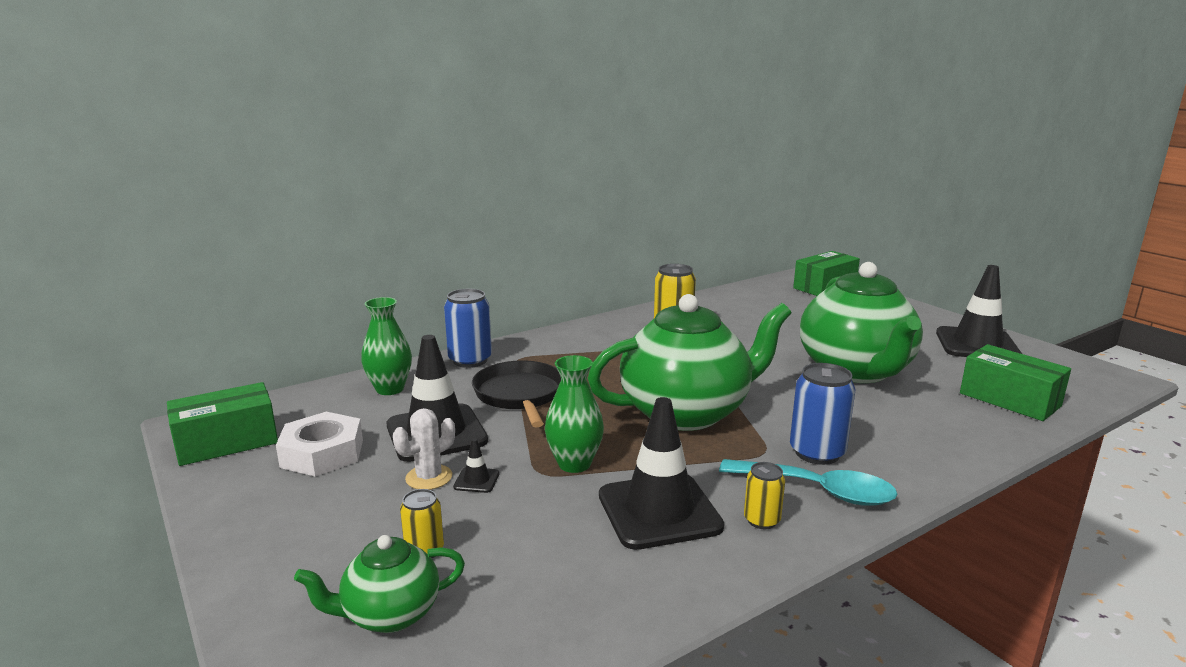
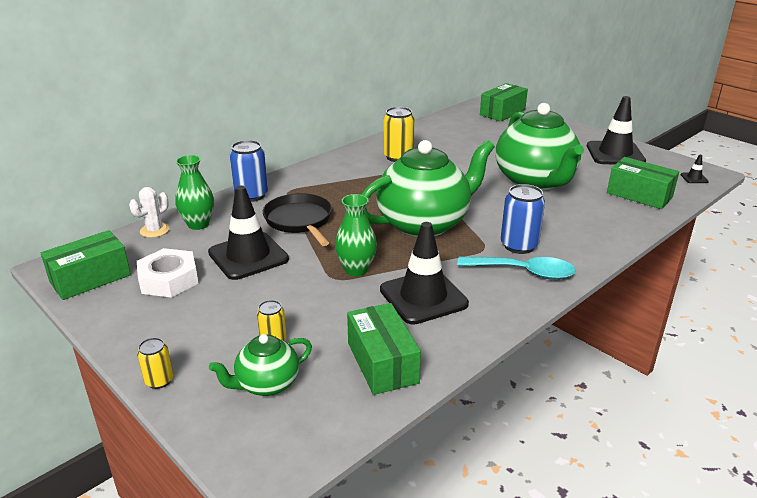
camera: 10 degrees left, 10 degrees up
white cactus [393,408,455,490] -> white cactus moved to [129,187,170,238]
black traffic cone [453,439,500,493] -> black traffic cone moved to [681,155,709,183]
yellow can [744,462,785,529] -> yellow can moved to [137,338,173,389]
none -> green box [347,303,421,395]

